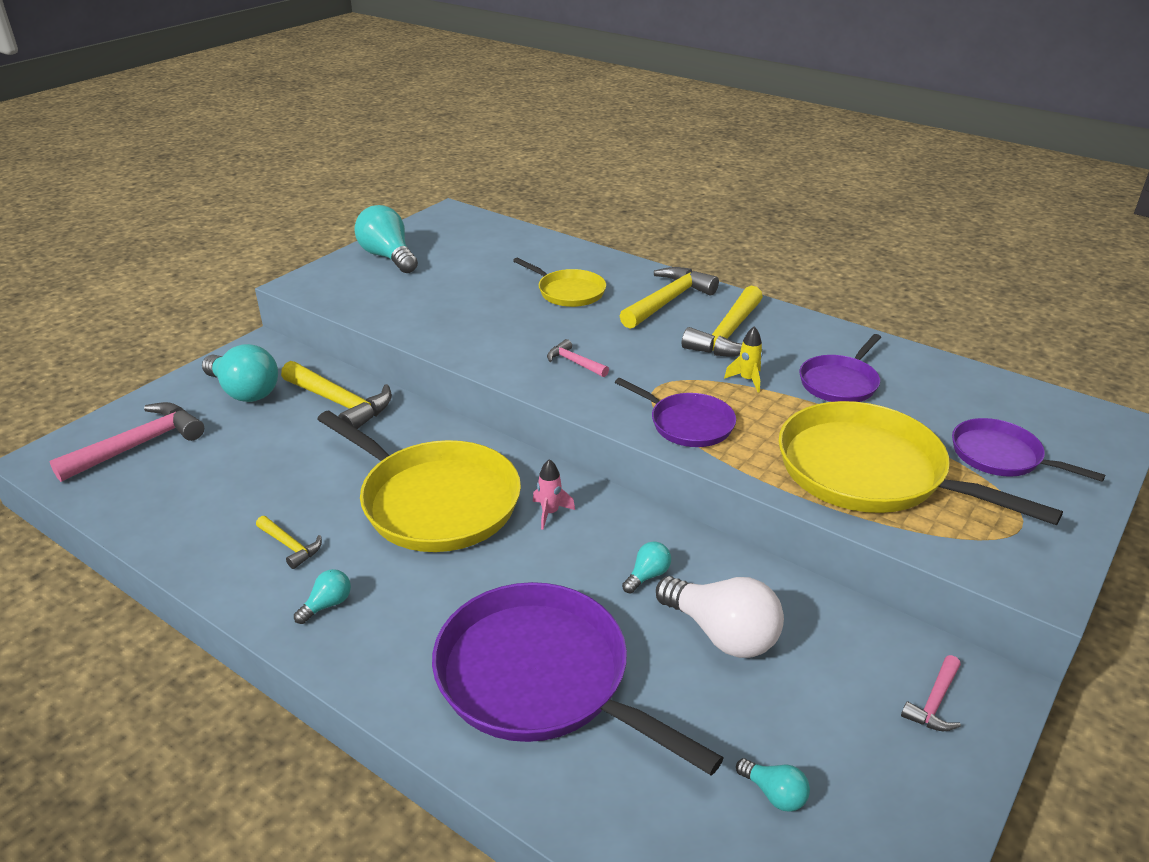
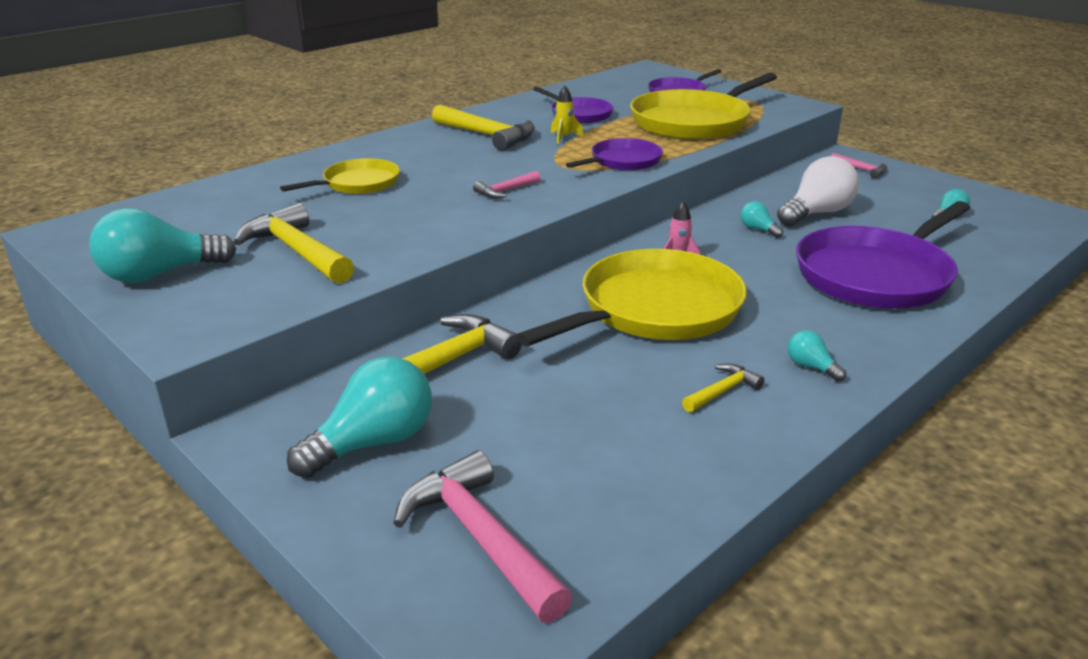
camera: 80 degrees left, 5 degrees down
yellow hammer [620,267,719,329] -> yellow hammer moved to [234,203,354,284]

